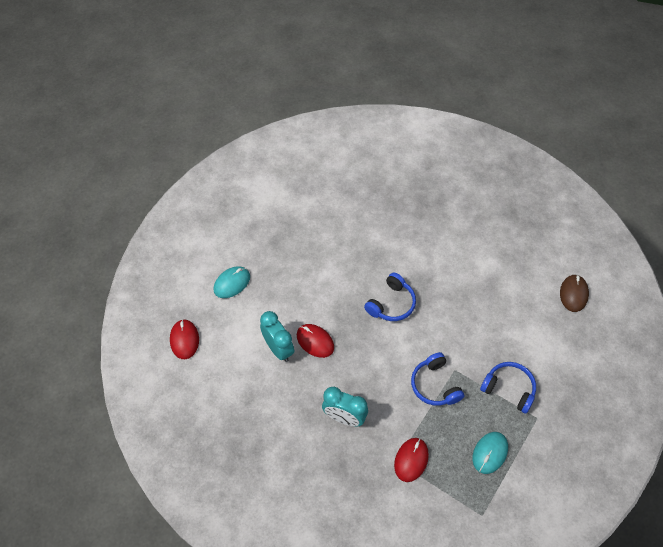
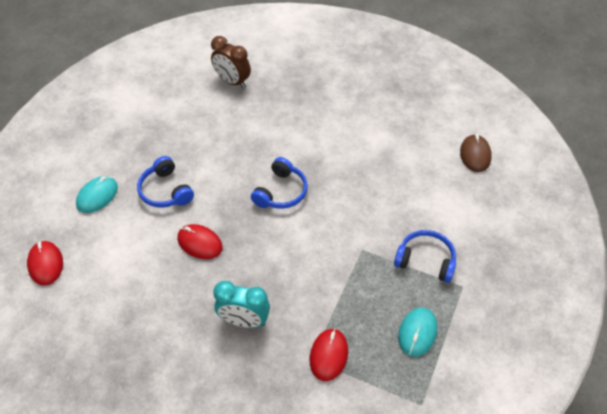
camera: 10 degrees left, 5 degrees down
turquoise clock [260,311,294,362] -> none
blue headphones [411,352,464,406] -> blue headphones moved to [137,156,194,208]
none -> brown clock [211,36,251,89]

